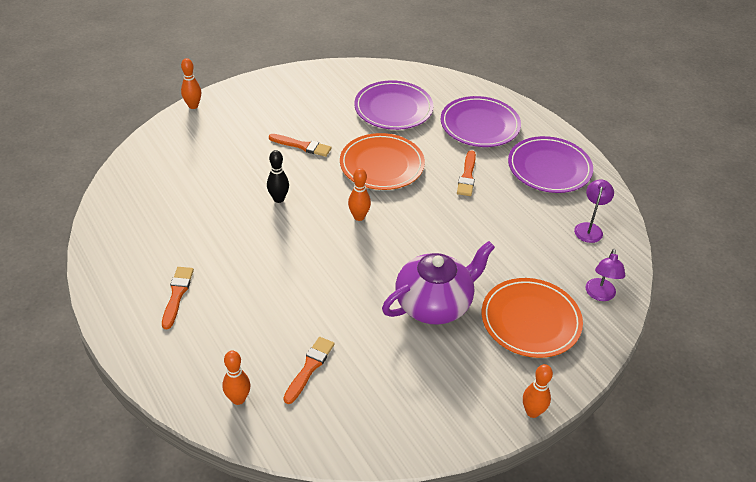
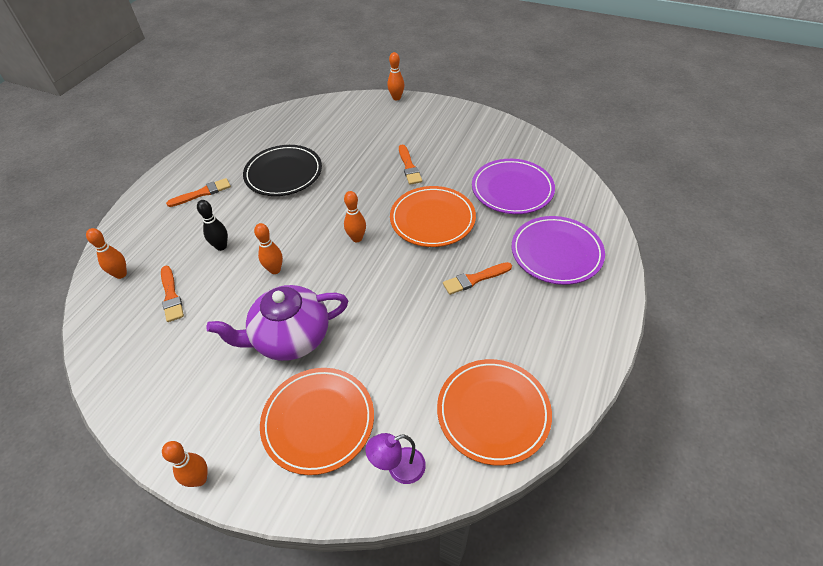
camera: 60 degrees right, 5 degrees up
black bowling pin [267,150,289,203] -> black bowling pin moved to [197,200,228,251]
orange brush [283,337,334,404] -> orange brush turned 75 degrees clockwise [161,266,184,322]
purple teapot [382,241,495,324] -> purple teapot turned 135 degrees clockwise [206,285,348,361]
purple plate [508,136,593,193] -> none
purple lamp [574,179,614,243] -> orange plate [437,359,552,465]
none -> black plate [243,145,322,196]
none -> orange bowling pin [254,223,283,274]

